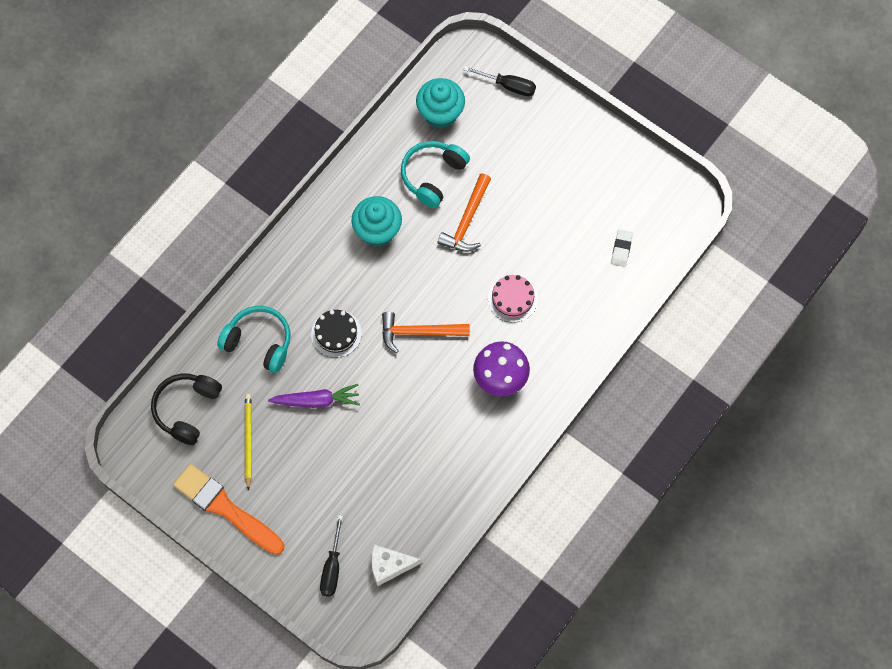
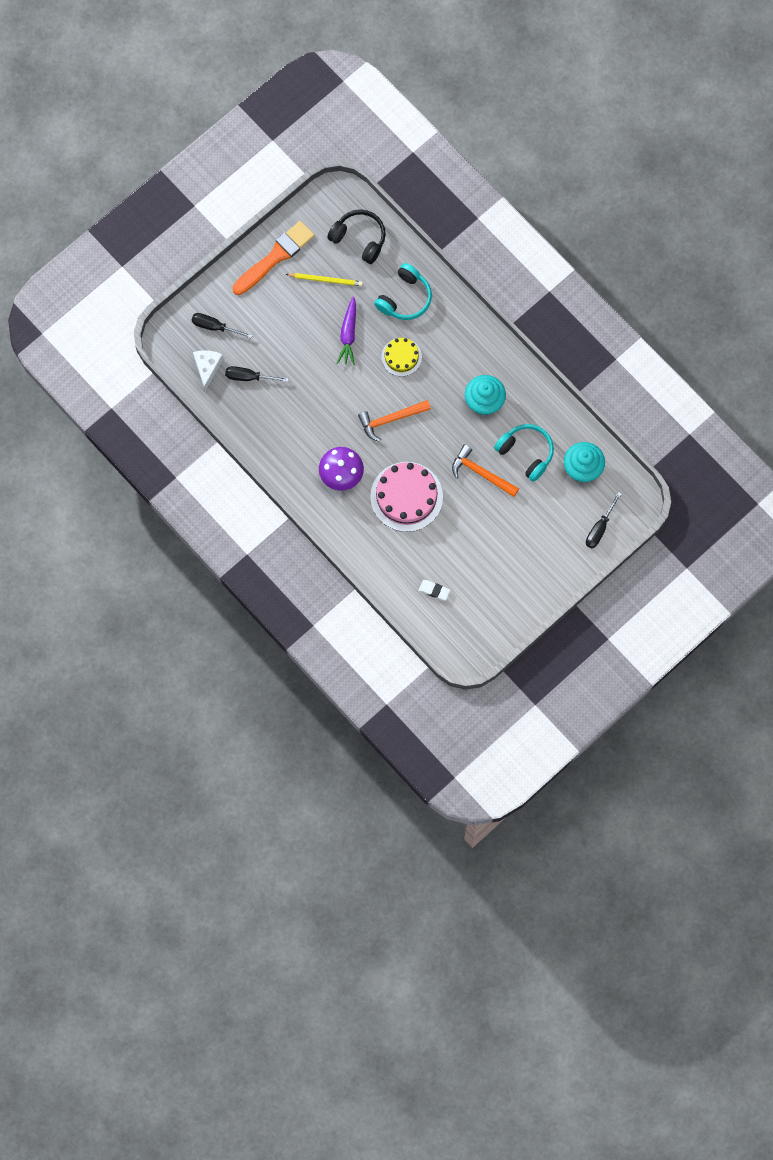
camera: 100 degrees right, 5 degrees up
black cake [311,310,362,358] -> yellow cake [381,338,422,376]
orange hammer [382,312,470,353] -> orange hammer turned 120 degrees counterclockwise [358,400,431,442]
pink cake [488,275,538,323] -> pink cake [370,462,443,532], size x1.77
none -> black screwdriver [225,366,289,382]

